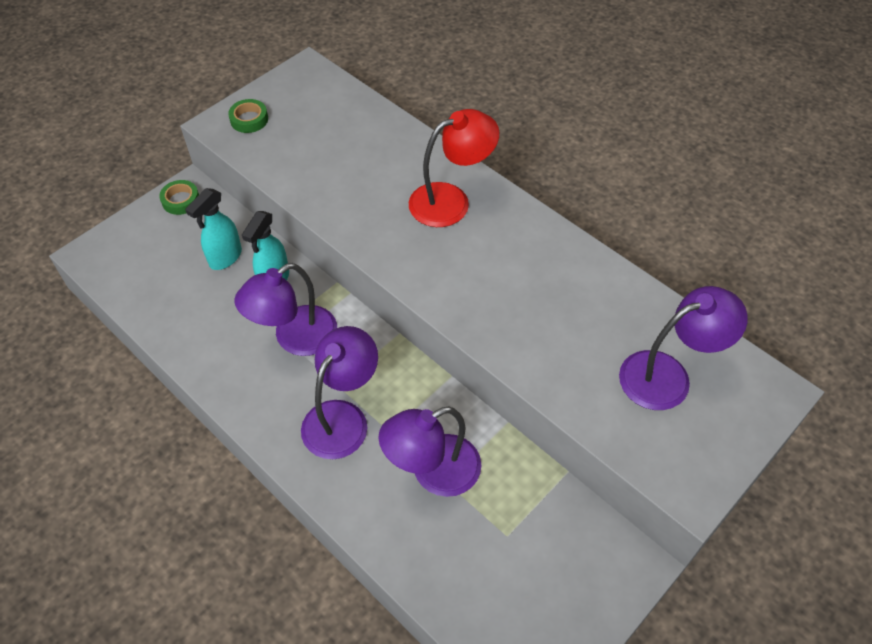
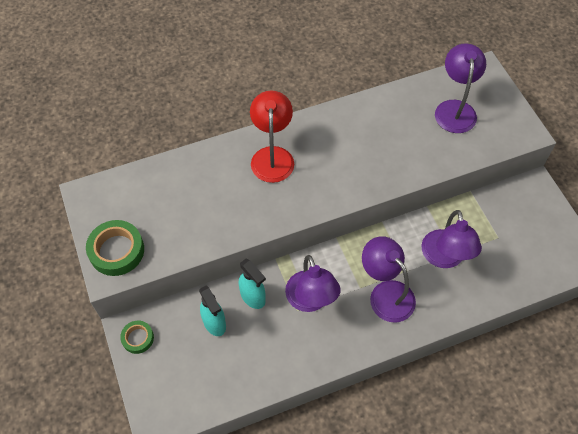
camera: 65 degrees left, 5 degrees up
green tape [228,99,268,133] -> green tape [86,220,144,276], size x1.72

